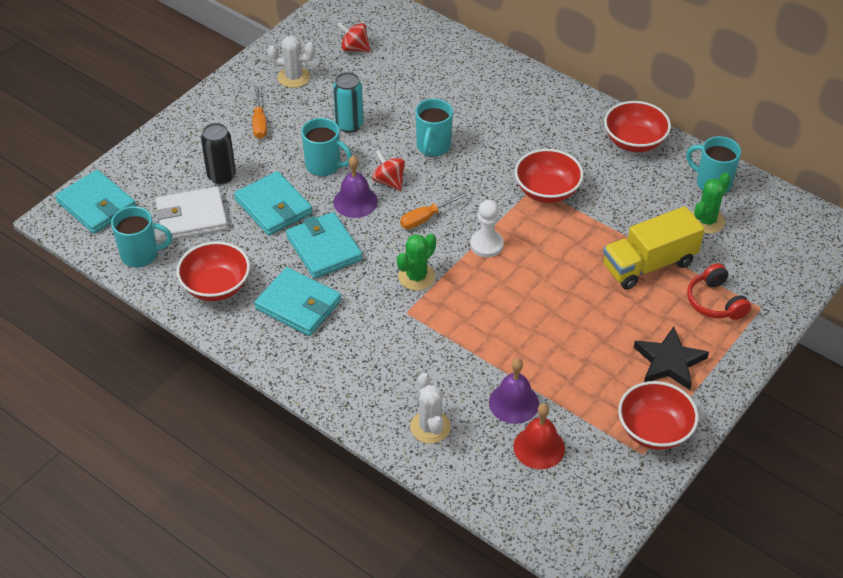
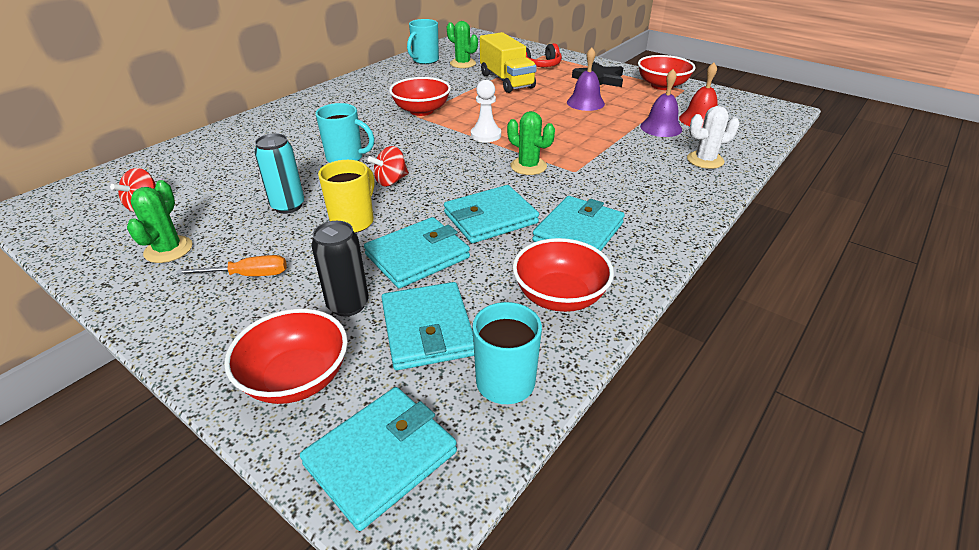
camera: 90 degrees left, 10 degrees down
white wallet [156,187,228,241] -> turquoise wallet [381,282,474,370]
white cactus [268,35,315,88] -> green cactus [127,180,192,263]
turquoise mug [301,118,352,176] -> yellow mug [318,160,375,233]
purple bell [333,156,378,218] -> purple bell moved to [567,48,605,111]
orange screwdriver [400,192,467,229] -> none
red bowl [604,101,671,152] -> red bowl moved to [224,309,348,404]

